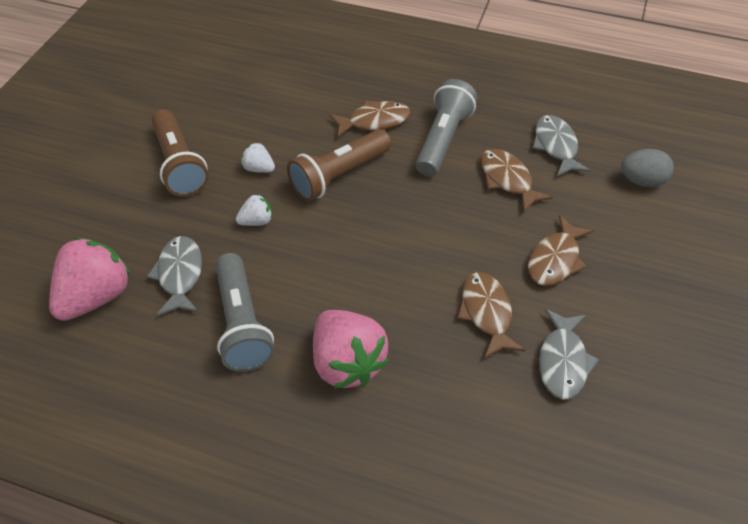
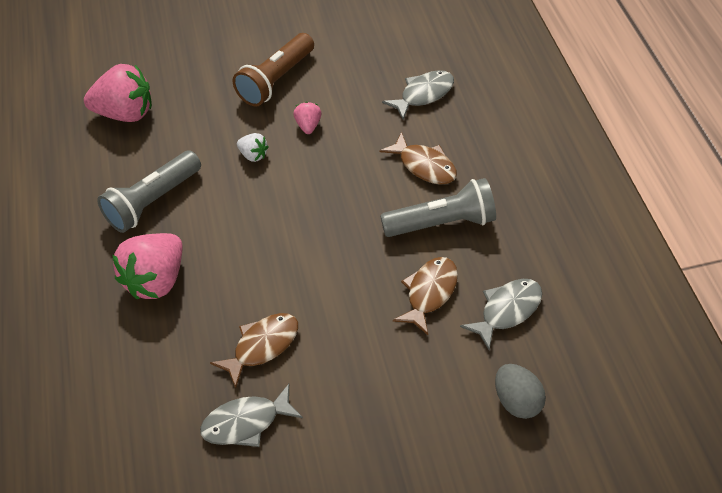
camera: 60 degrees right, 0 degrees up
grey fish [147,236,202,316] -> grey fish moved to [382,70,454,120]
white strawberry [241,142,275,173] -> pink strawberry [293,102,322,134]
brown flashlight [287,129,391,201] -> none
brown fish [528,215,594,286] -> none

